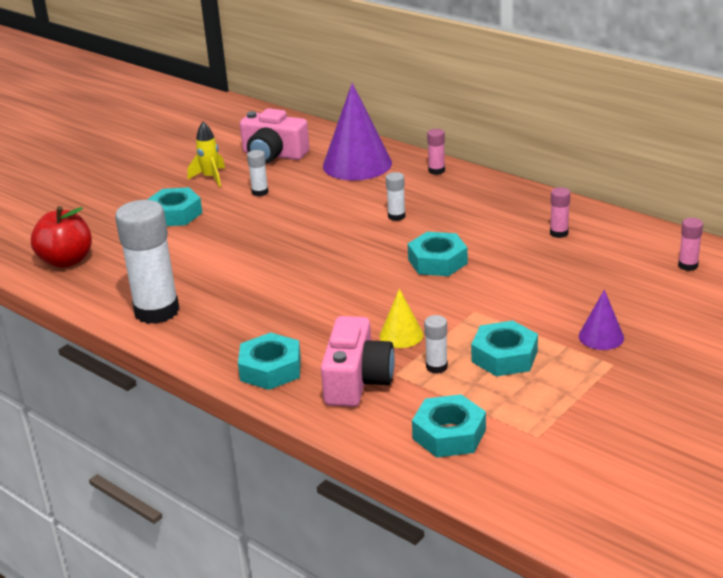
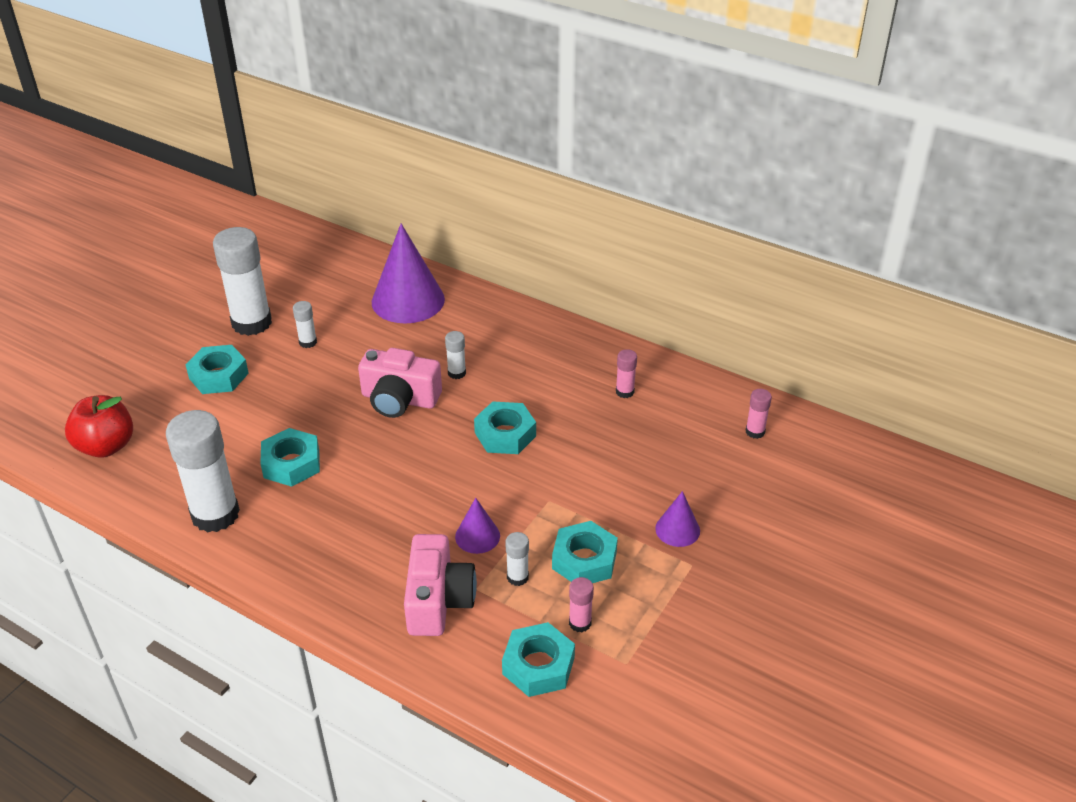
camera: 10 degrees left, 10 degrees up
yellow rocket [188,122,225,187] -> white glue stick [213,227,272,336]
turquoise nut [238,332,301,390] -> turquoise nut moved to [260,428,320,487]
pink camera [240,108,310,164] -> pink camera moved to [358,348,442,418]
yellow cone [380,289,423,348] -> purple cone [455,498,500,554]
pink glue stick [427,129,445,175] -> pink glue stick moved to [569,577,594,632]

